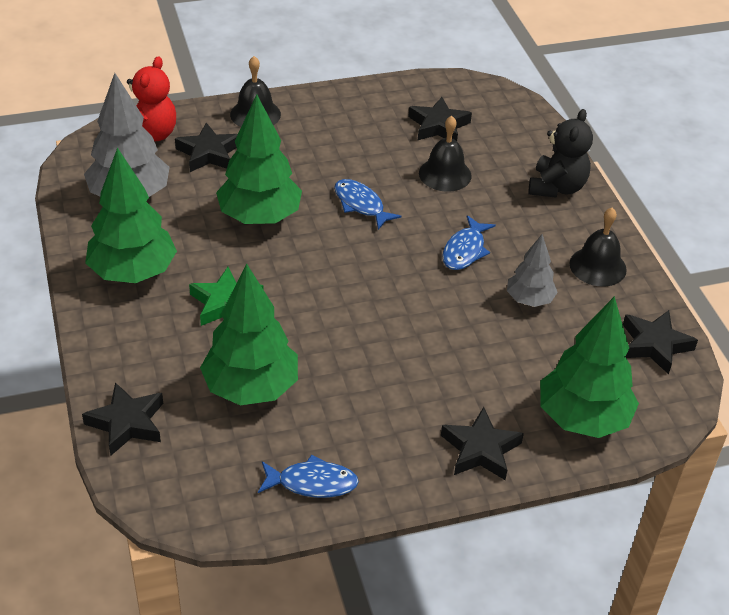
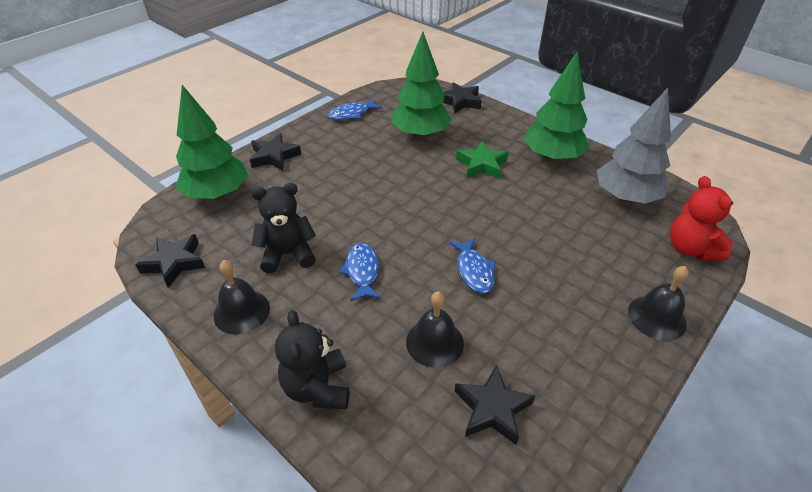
camera: 150 degrees right, 0 degrees up
black star [175,123,238,172] -> none
green tree [216,94,302,224] -> none
blue fish [334,179,402,230] -> blue fish turned 60 degrees clockwise [449,238,496,294]
grey tree [507,234,558,307] -> black teddy bear [251,183,316,273]

